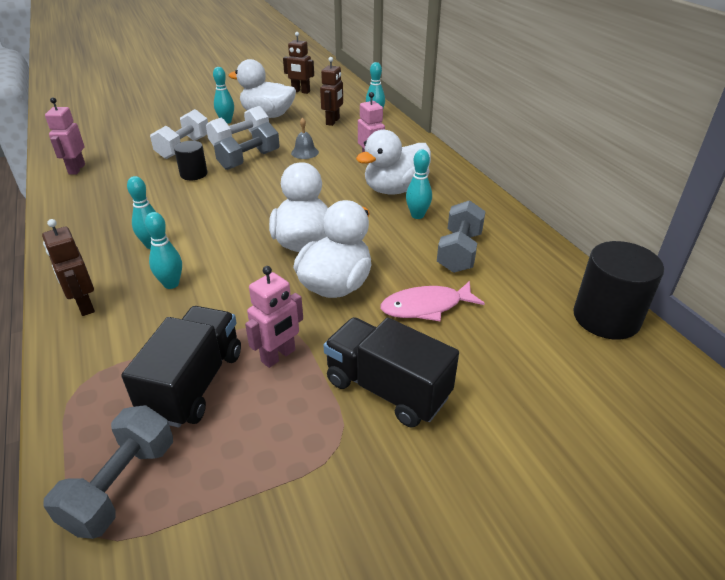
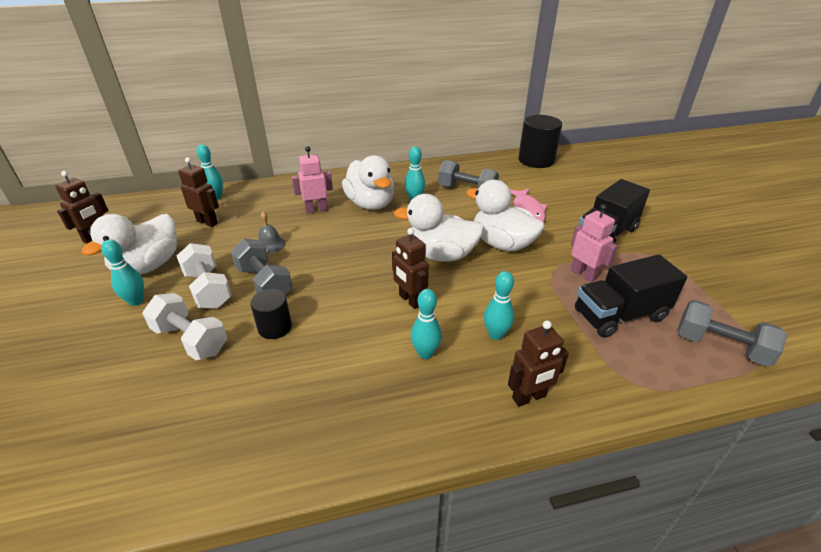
camera: 80 degrees left, 0 degrees up
pink robot [45,97,85,175] -> none
black truck [121,306,241,428] -> black truck turned 45 degrees counterclockwise [575,254,687,338]
none -> brown robot [392,228,429,309]

